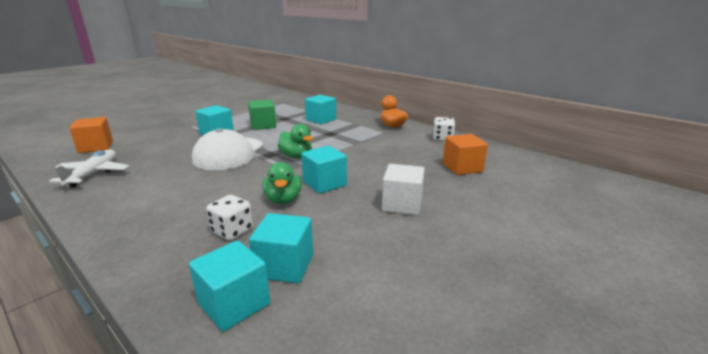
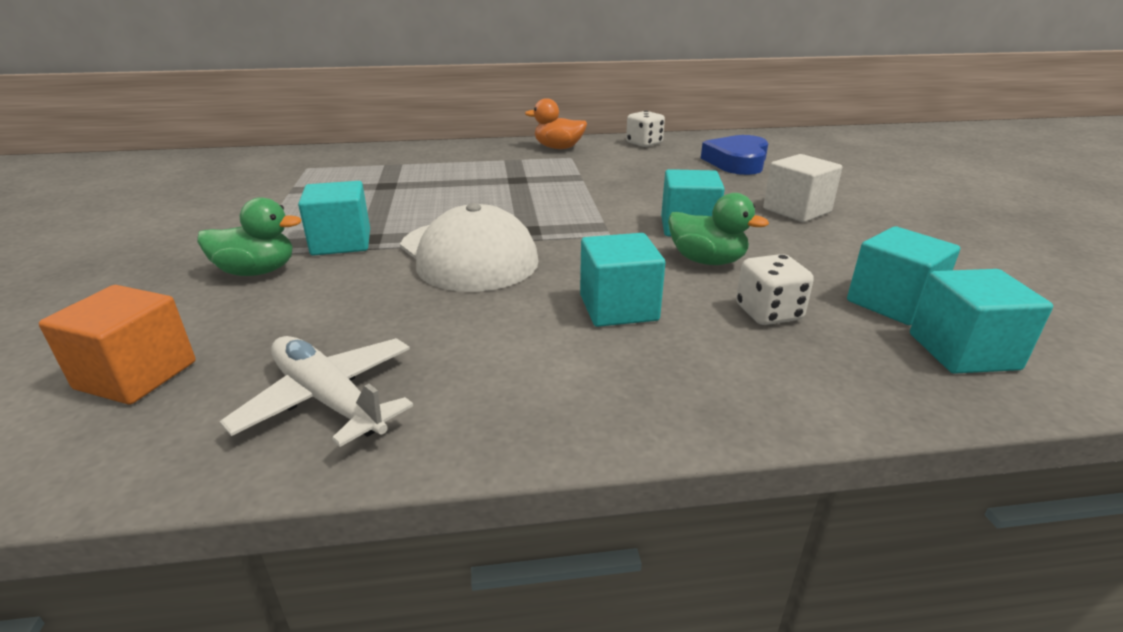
camera: 50 degrees left, 5 degrees up
green cube [248,100,276,130] -> none
green duck [277,124,313,159] -> green duck moved to [197,197,301,276]
turquoise cube [305,95,336,124] -> turquoise cube moved to [580,233,665,327]
orange cube [443,134,488,175] -> blue heart [701,135,768,175]

